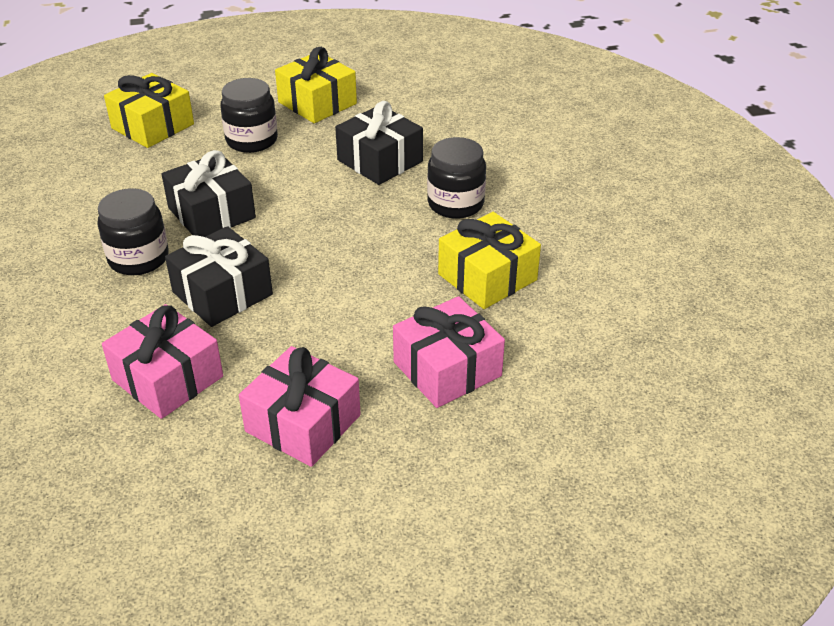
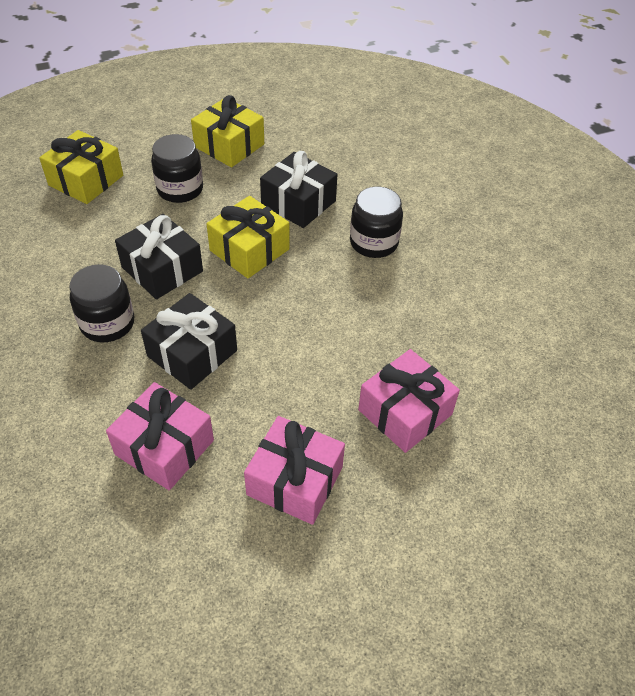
camera: 10 degrees left, 10 degrees up
yellow gift [438,212,541,309] -> yellow gift moved to [207,196,289,278]

